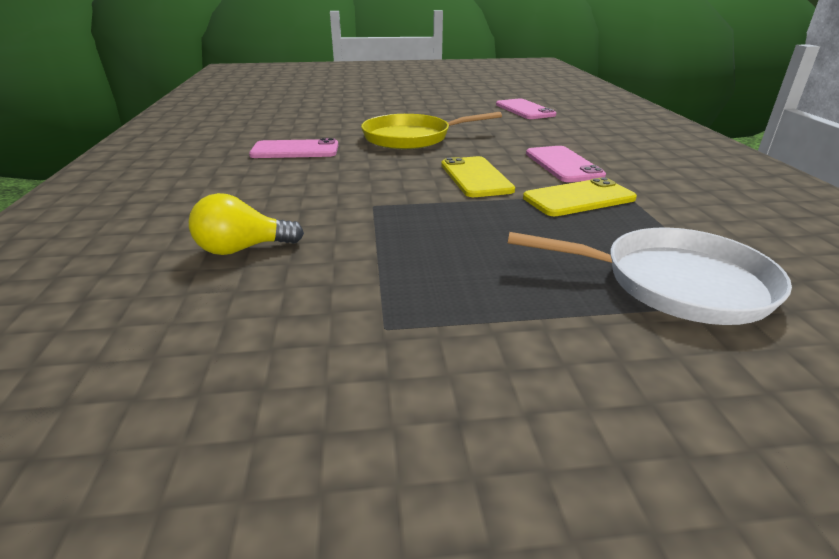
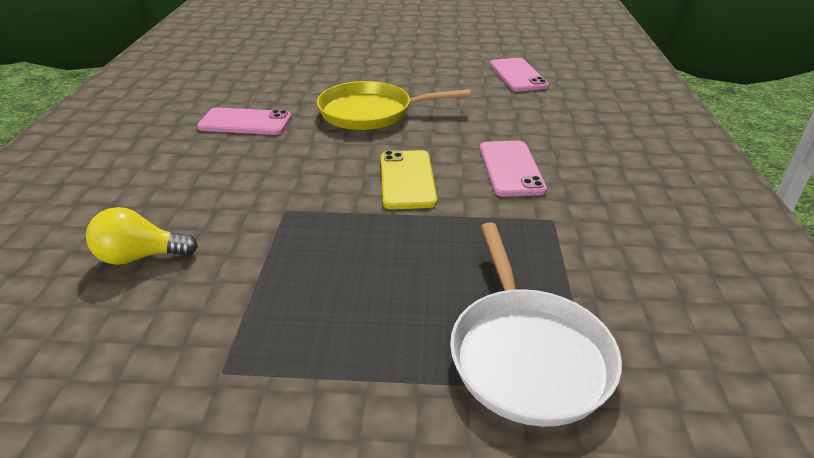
camera: 10 degrees right, 5 degrees up
white pan [508,227,792,325] -> white pan turned 60 degrees clockwise [450,222,622,427]
yellow phone [523,177,637,216] -> none

